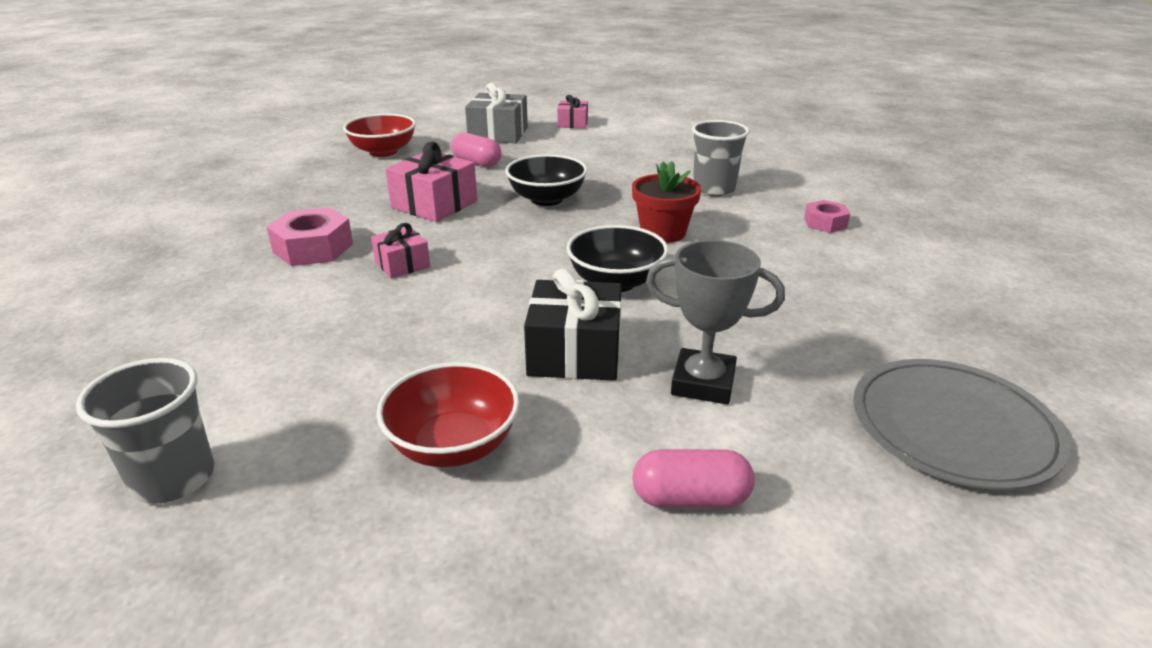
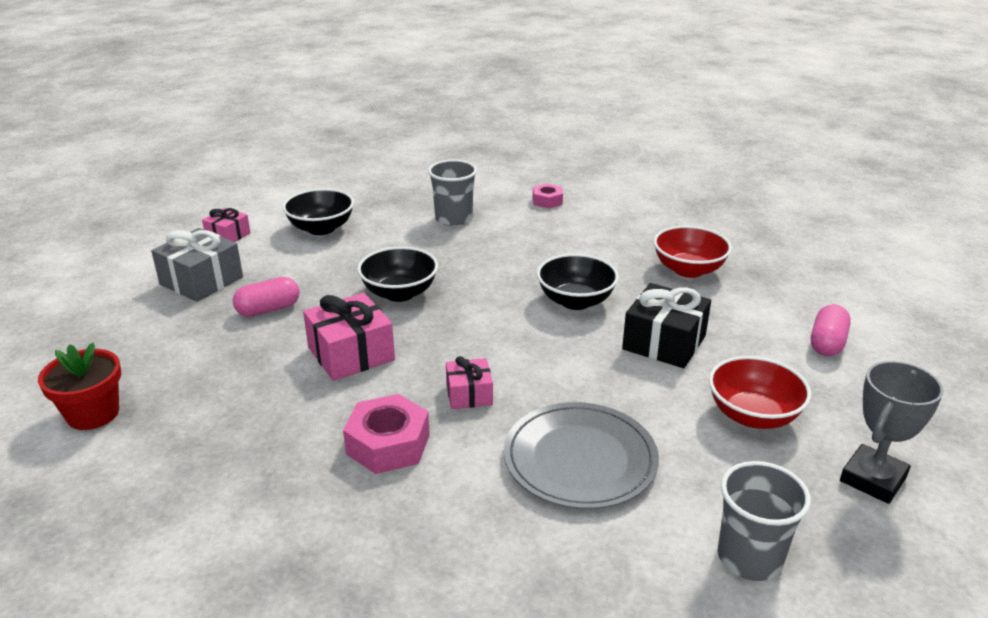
camera: 65 degrees left, 0 degrees up
red bowl [343,113,416,157] -> red bowl moved to [653,226,732,278]
red flower pot [632,161,701,243] -> red flower pot moved to [38,342,121,430]
grey trophy [646,240,785,404] -> grey trophy moved to [840,361,944,504]
grey plate [853,359,1070,490] -> grey plate moved to [504,402,659,509]
none -> black bowl [282,188,354,235]

